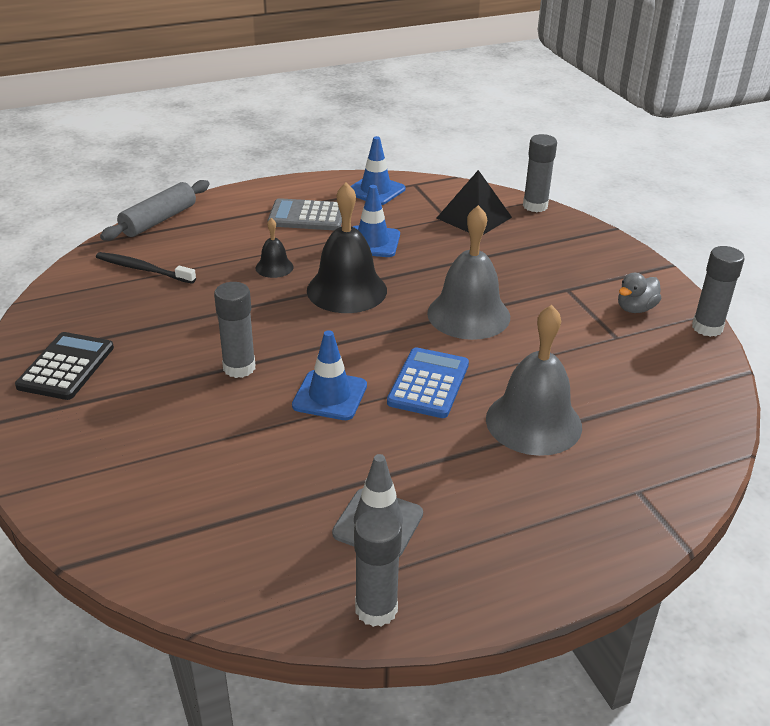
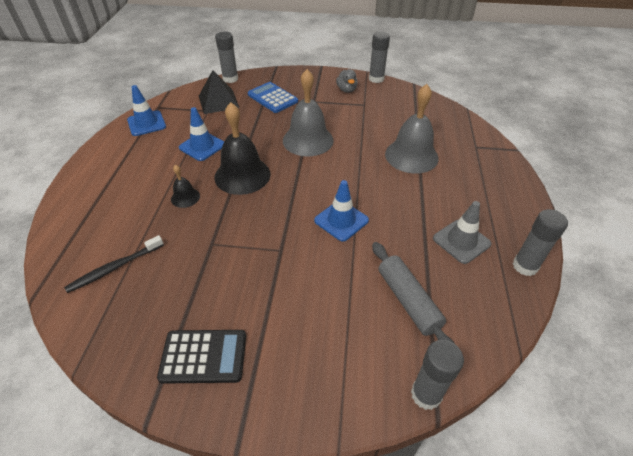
camera: 60 degrees left, 10 degrees up
black calculator [15,332,114,400] -> black calculator turned 135 degrees clockwise [157,330,246,384]
grey rolling pin [100,180,210,241] -> grey rolling pin moved to [372,242,455,344]
grey glue stick [214,282,255,378] -> grey glue stick moved to [411,340,464,410]
grey calculator [268,198,342,230] -> none
blue calculator [387,347,469,418] -> blue calculator moved to [248,82,298,113]

